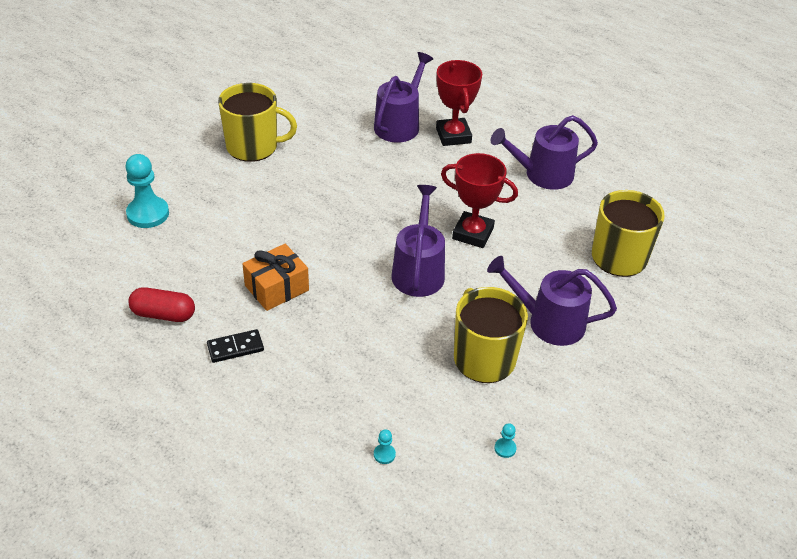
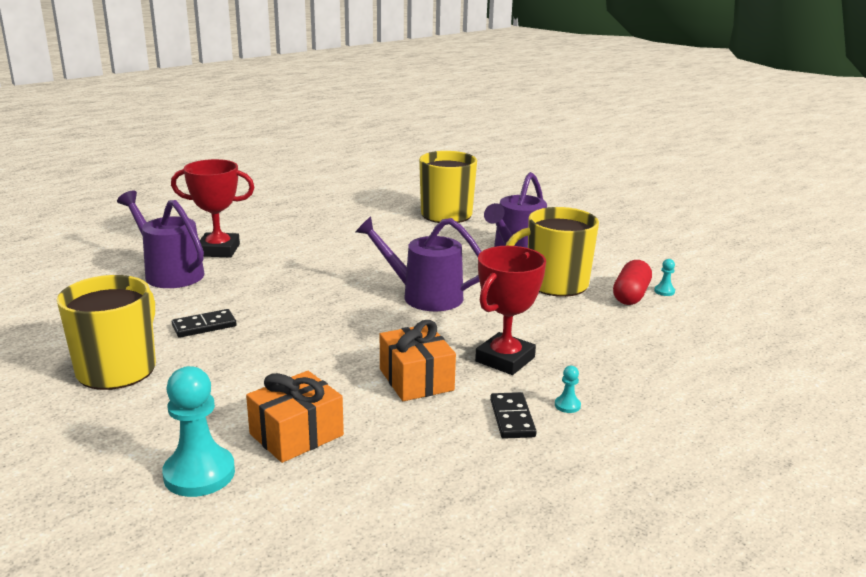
camera: 75 degrees left, 20 degrees down
red capsule [128,287,195,322] -> red capsule moved to [613,260,652,305]
turquoise pawn [374,429,396,464] -> turquoise pawn moved to [555,366,581,413]
red trophy [441,153,518,248] -> red trophy moved to [475,246,546,375]
purple watering can [491,115,598,190] -> none
none -> black domino [172,309,237,338]
none -> orange gift [246,371,344,463]

